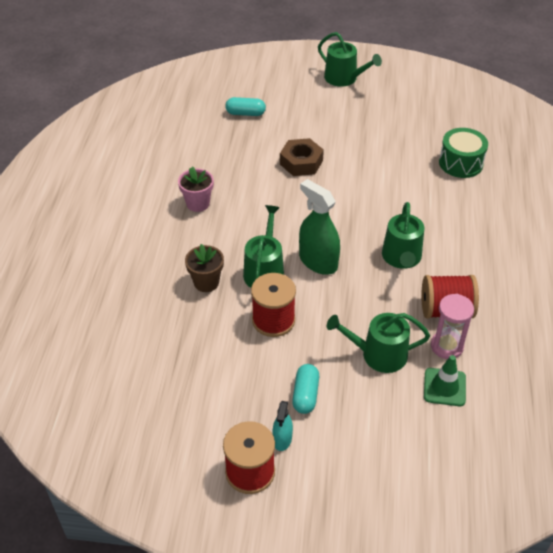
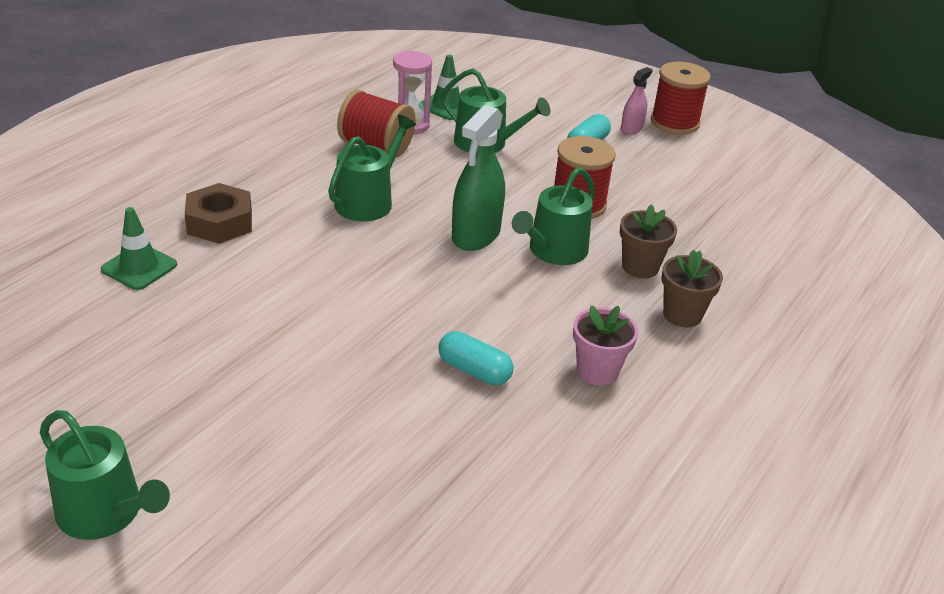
camera: 155 degrees left, 10 degrees down
turquoise capsule [225,97,266,116] -> turquoise capsule moved to [438,331,513,385]
turquoise spray bottle [273,401,293,451] -> pink spray bottle [621,67,652,135]
brown nut [280,138,324,176] -> brown nut moved to [185,183,252,244]
green spray bottle [299,179,340,275] -> green spray bottle turned 45 degrees clockwise [452,105,505,251]
green watering can [318,32,382,87] -> green watering can turned 150 degrees clockwise [40,410,170,540]
green drum [439,128,488,178] -> green traffic cone [101,207,177,290]
none -> brown flower pot [662,250,723,327]

